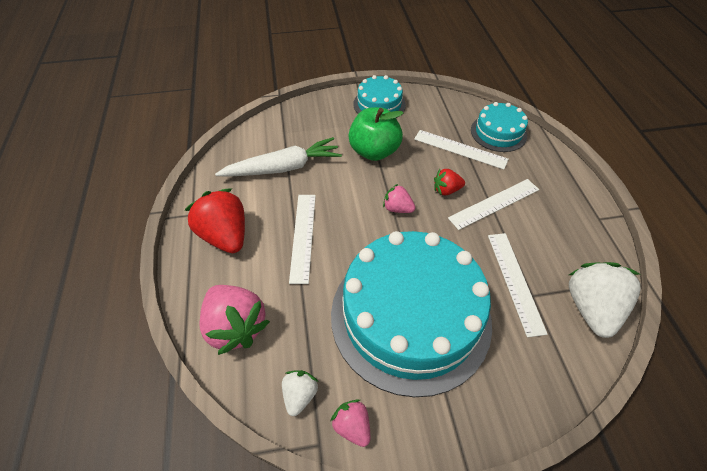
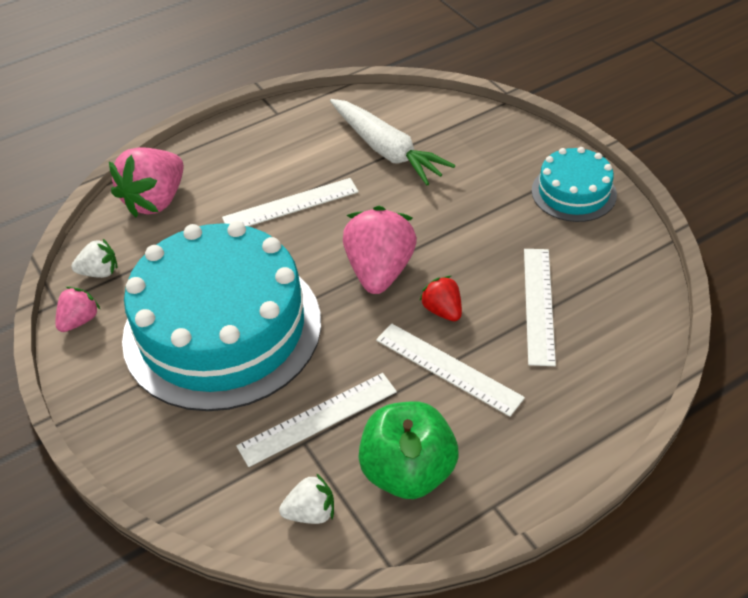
camera: 70 degrees right, 5 degrees down
red strawberry [185,189,245,253] -> none
green apple [348,107,403,161] -> green apple moved to [358,401,459,499]
pink strawberry [383,184,415,213] -> pink strawberry [343,206,417,294], size x1.90
turquoise cake [471,102,528,152] -> none
white strawberry [569,262,641,338] -> white strawberry [279,473,334,524], size x0.53

